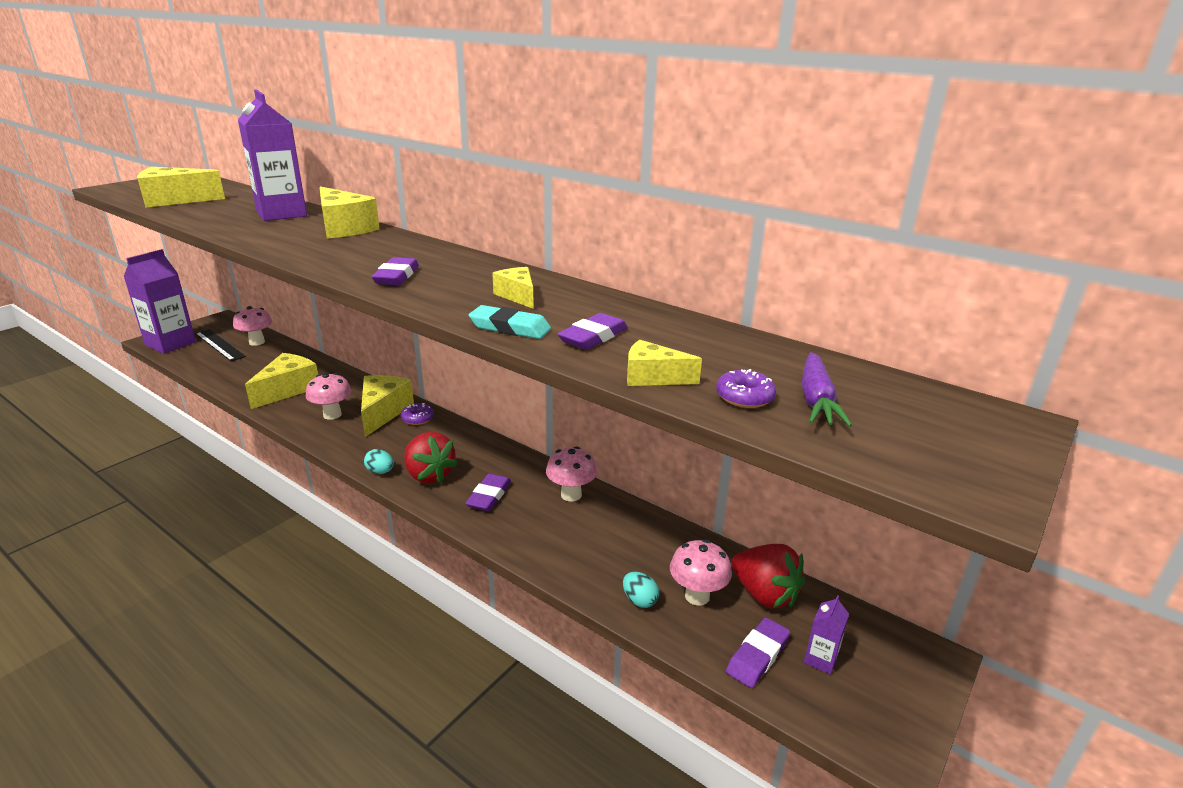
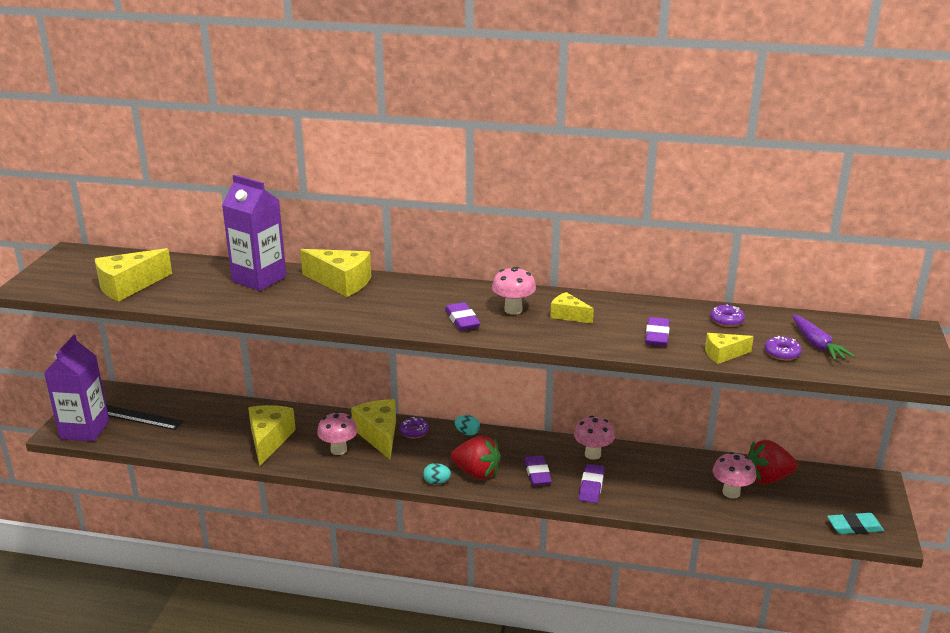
camera: 25 degrees left, 0 degrees up
pink mushroom [233,306,272,346] -> pink mushroom moved to [492,267,536,315]
turquoise eraser [469,305,551,339] -> turquoise eraser moved to [827,512,884,534]
turquoise egg [623,572,659,608] -> turquoise egg moved to [455,415,480,435]
purple eraser [726,617,790,688] -> purple eraser moved to [579,464,605,503]
red strawberry [731,544,805,608] -> red strawberry turned 150 degrees clockwise [747,440,797,484]
purple carton [804,595,849,675] -> none
none -> purple donut [710,304,745,327]

